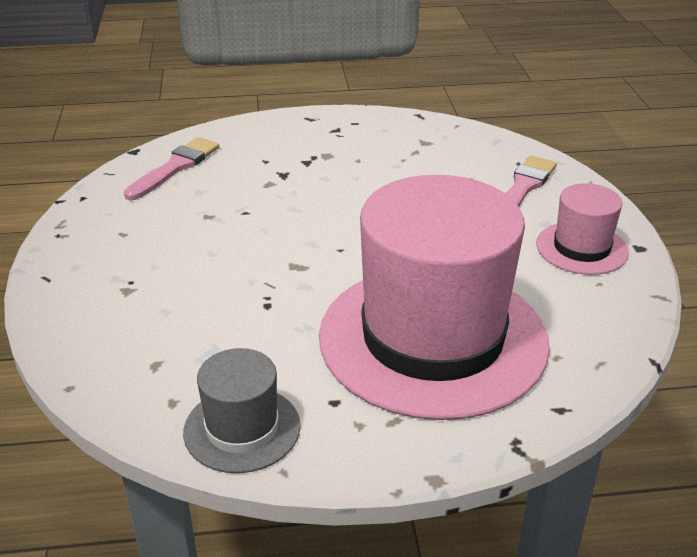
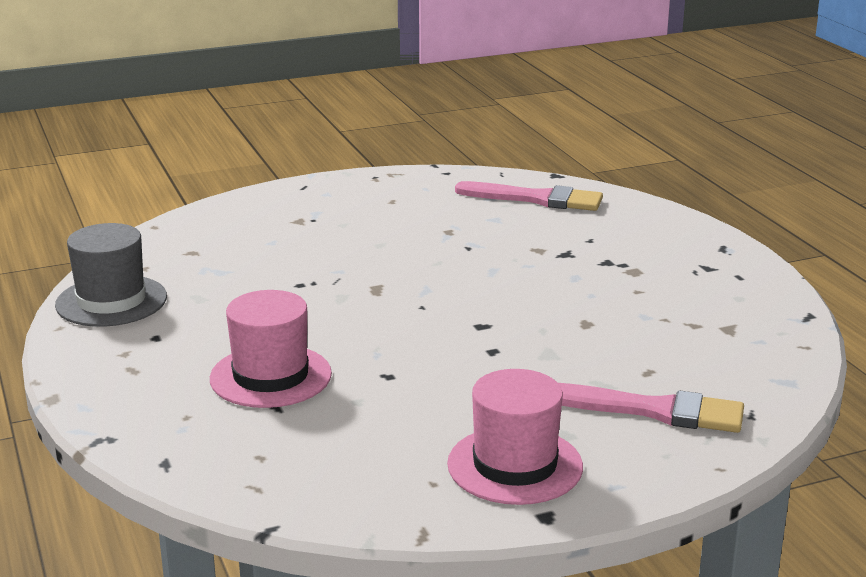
camera: 75 degrees right, 10 degrees down
pink hat [319,175,550,420] -> pink hat [210,290,332,408], size x0.45

